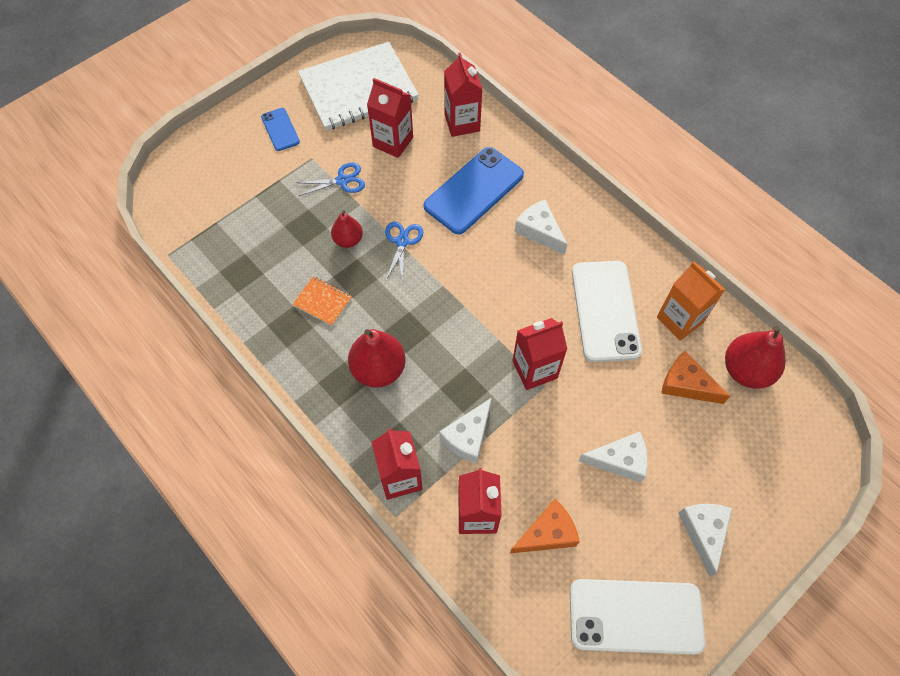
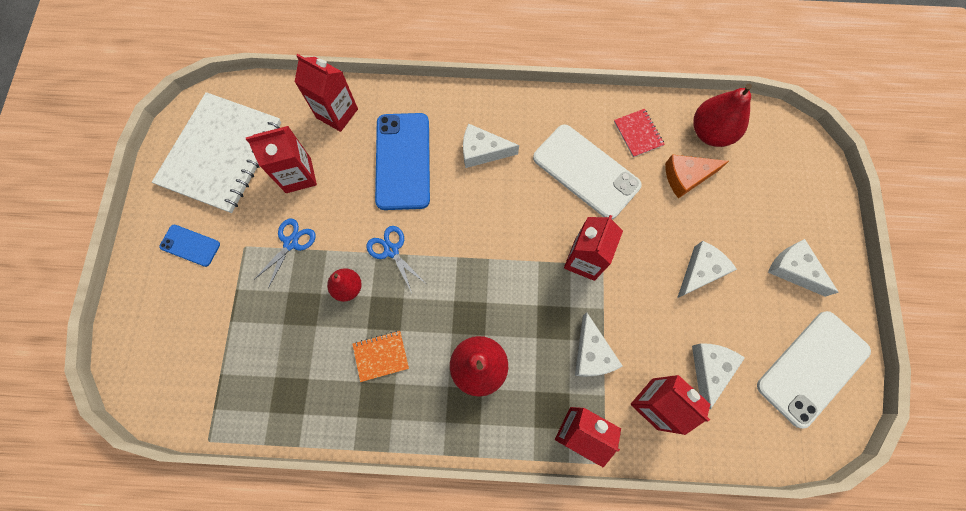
camera: 45 degrees left, 10 degrees up
orange cheese [510,499,580,554] -> white cheese [692,343,745,409]
orange carton [657,261,725,341] -> red notebook [614,109,665,157]

